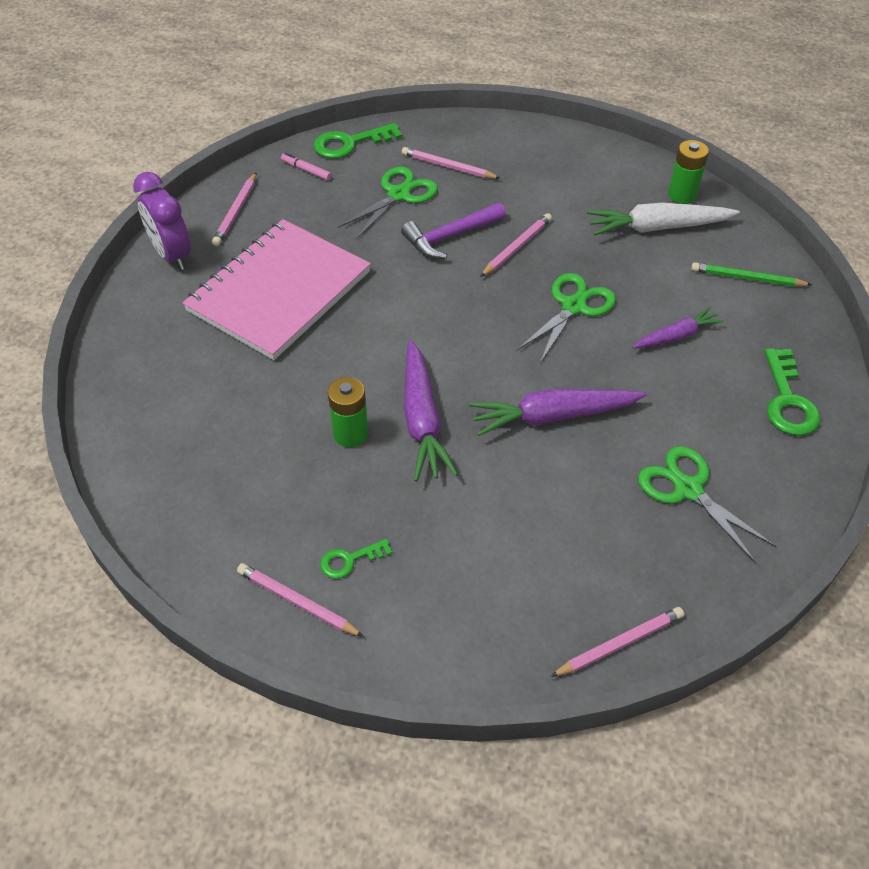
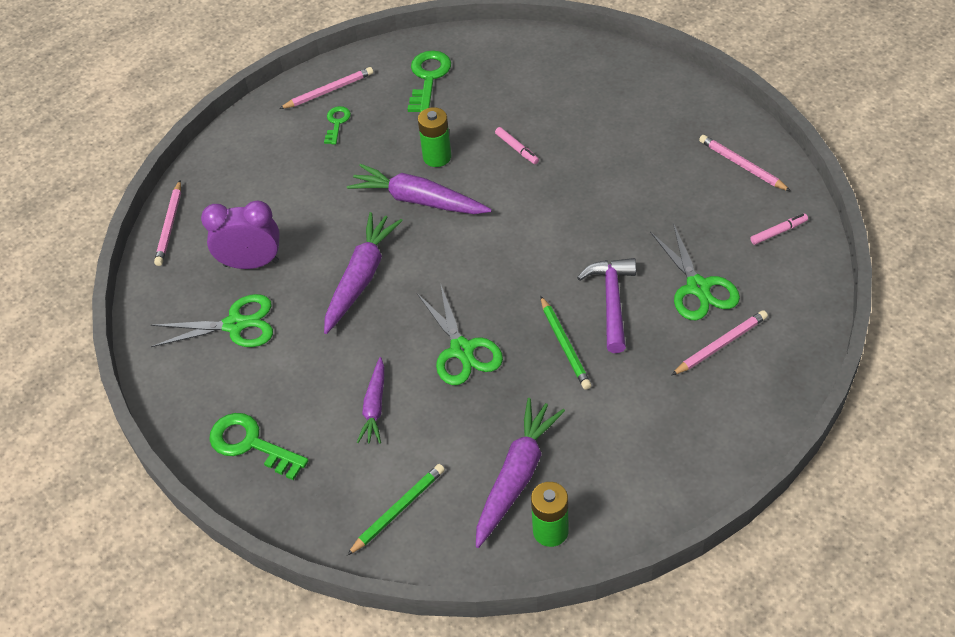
camera: 125 degrees right, 0 degrees up
purple clock [133,172,191,270] -> purple clock moved to [201,201,280,269]
pink notebook [182,219,371,360] -> none
green key [314,123,402,159] -> green key moved to [407,50,451,113]
pink pencil [480,213,552,277] -> green pencil [541,296,592,390]
white carrot [587,202,740,236] -> purple carrot [476,398,565,548]
none -> pink marker [495,127,539,164]

